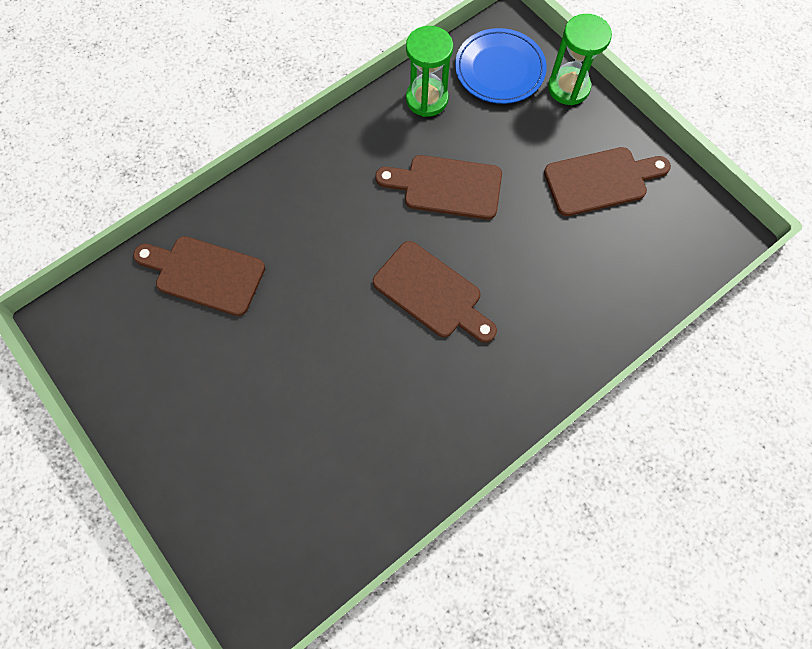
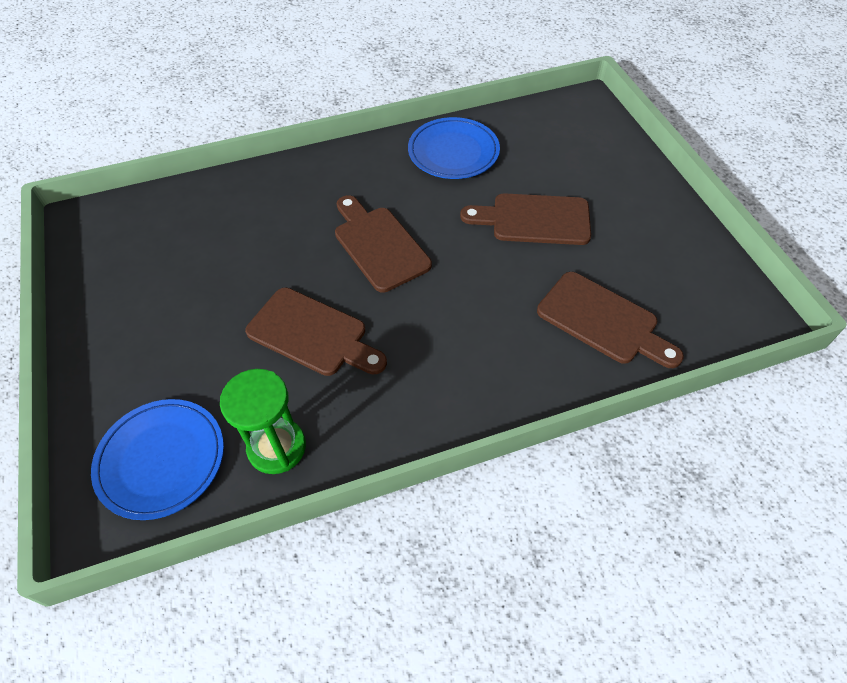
camera: 160 degrees left, 15 degrees down
brown cutting board [544,147,671,216] -> brown cutting board moved to [460,193,591,245]
green hourglass [548,14,612,105] -> none
none -> blue plate [408,117,500,179]

